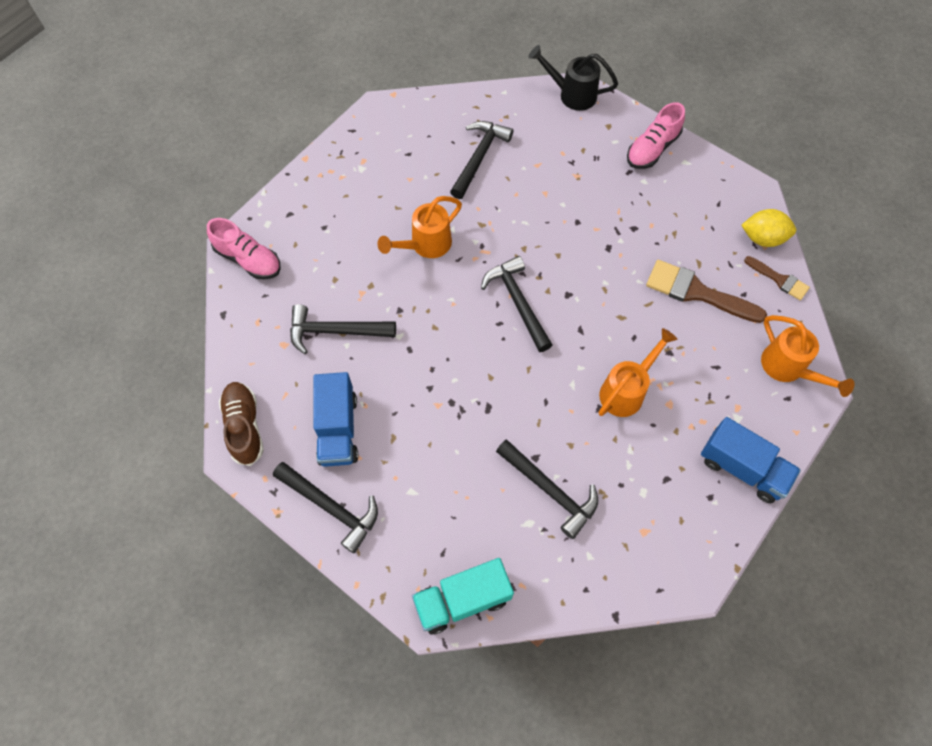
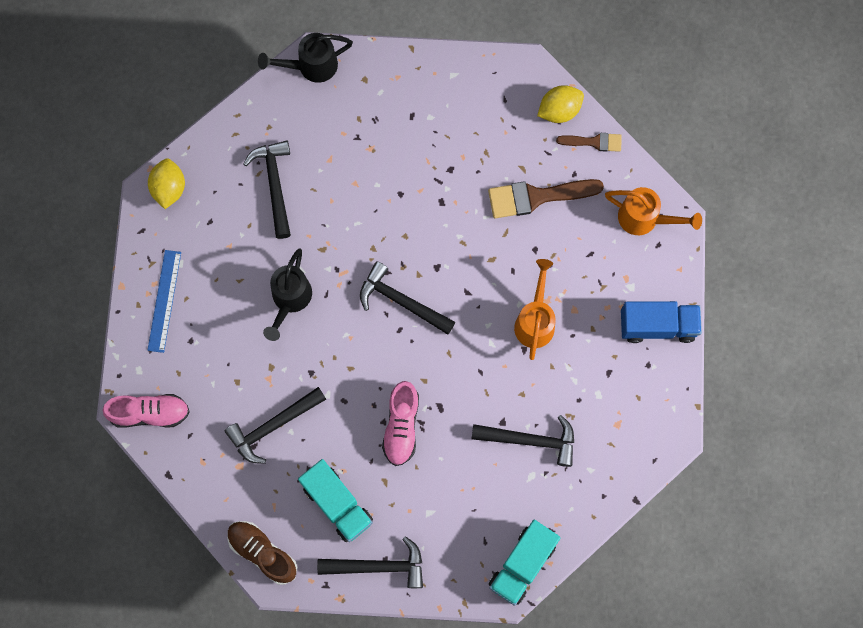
camera: 35 degrees left, 10 degrees up
blue truck [313,372,358,467] -> turquoise truck [298,459,373,542]
orange watering can [378,196,462,258] -> black watering can [263,248,312,341]
pink shoe [627,102,685,169] -> pink shoe moved to [382,381,419,466]
none -> blue ruler [147,250,181,353]
none -> yellow lemon [148,159,185,209]

